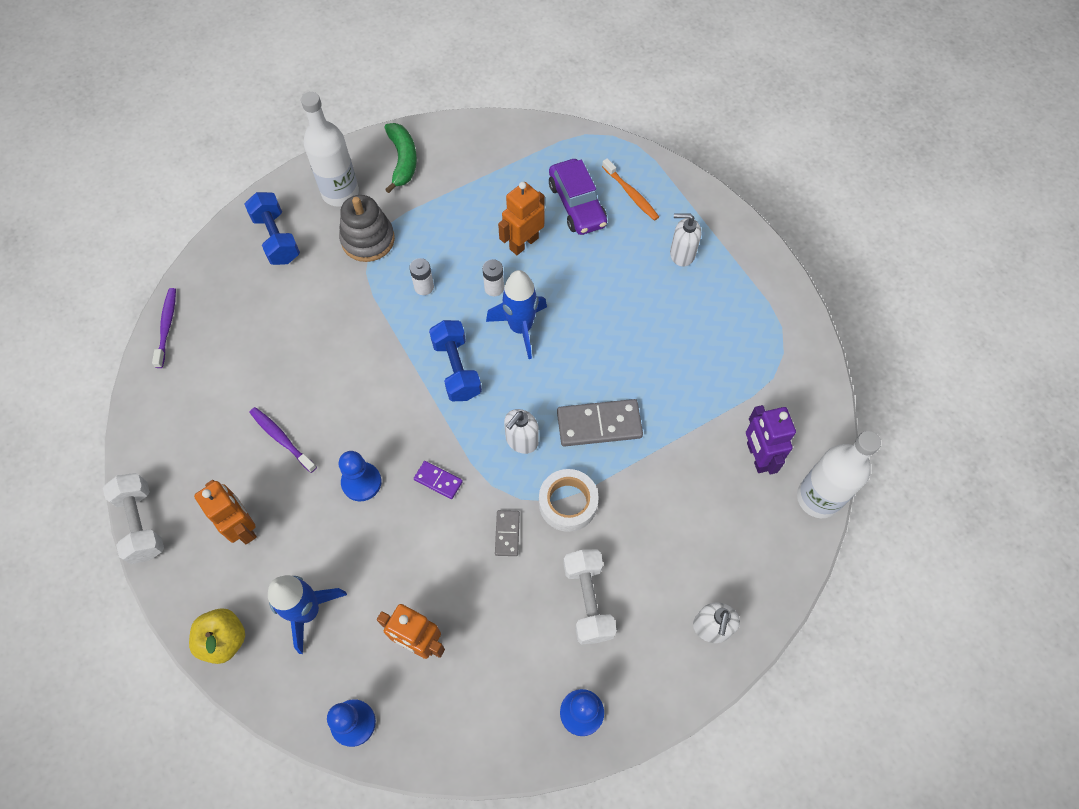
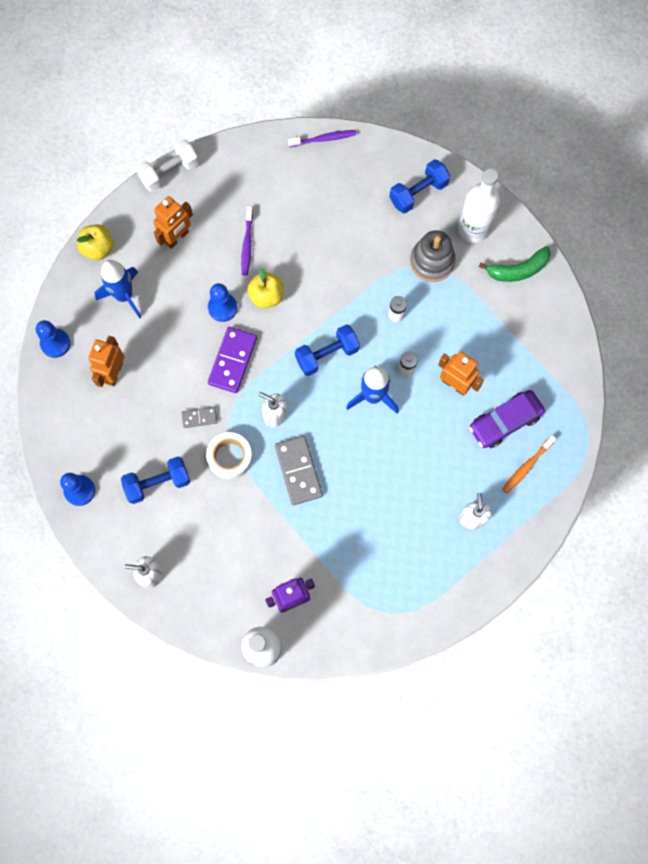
camera: 80 degrees right, 10 degrees up
purple toothbrush [249,407,317,473] -> purple toothbrush turned 150 degrees clockwise [241,207,253,275]
purple domino [414,461,463,499] -> purple domino [208,327,257,393], size x1.87
white dumbbell [563,549,617,644] -> blue dumbbell [121,457,190,504]
none -> yellow apple [247,268,284,308]

